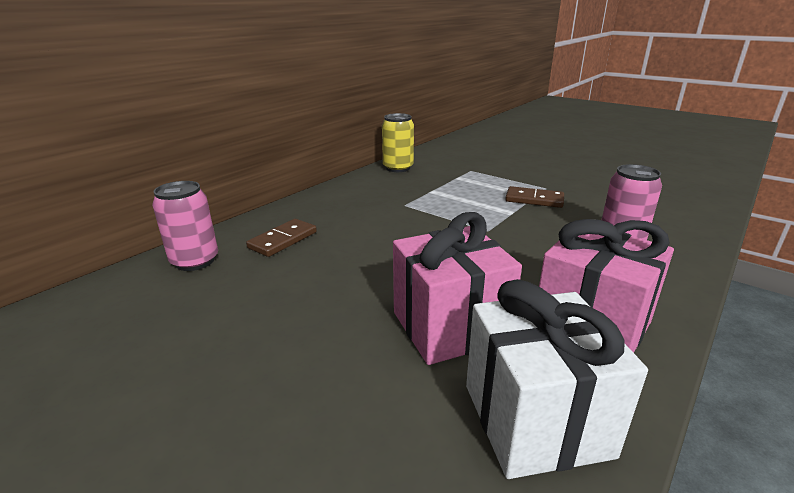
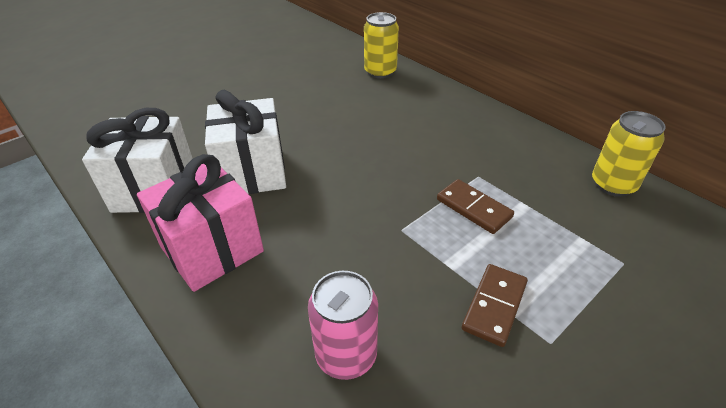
camera: 100 degrees right, 15 degrees up
pink can [152,181,218,271] -> yellow can [364,12,399,79]
brown domino [246,219,317,257] -> brown domino moved to [437,179,514,234]
pink gift [393,212,522,365] -> white gift [205,90,286,194]

